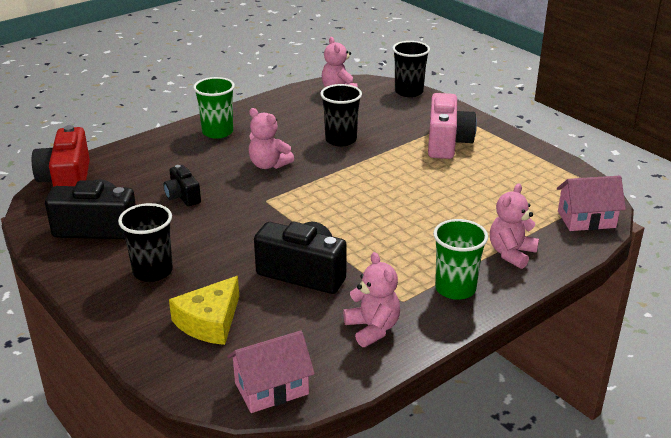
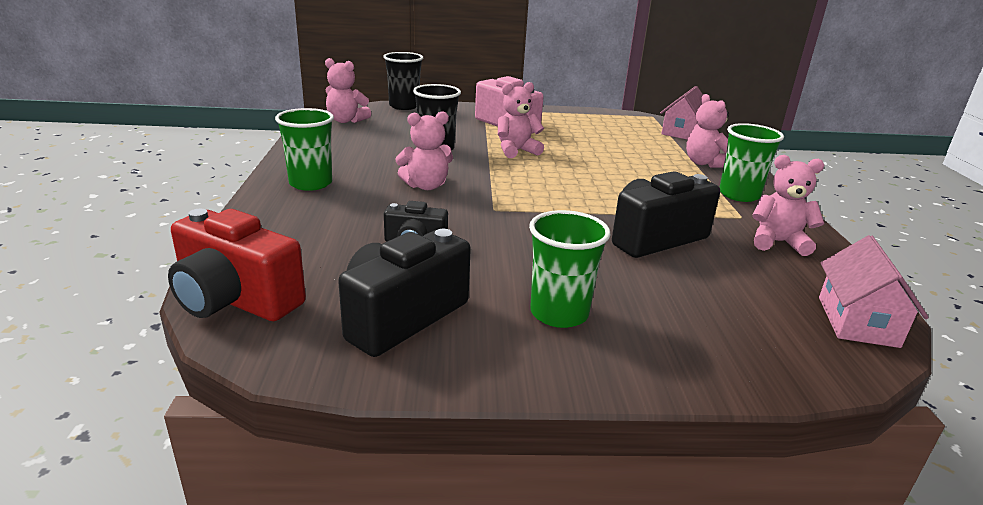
camera: 55 degrees left, 5 degrees down
black cup [118,203,173,282] -> green cup [529,210,611,328]
yellow cheese [169,276,239,345] -> none
none -> pink teddy bear [498,82,544,158]

